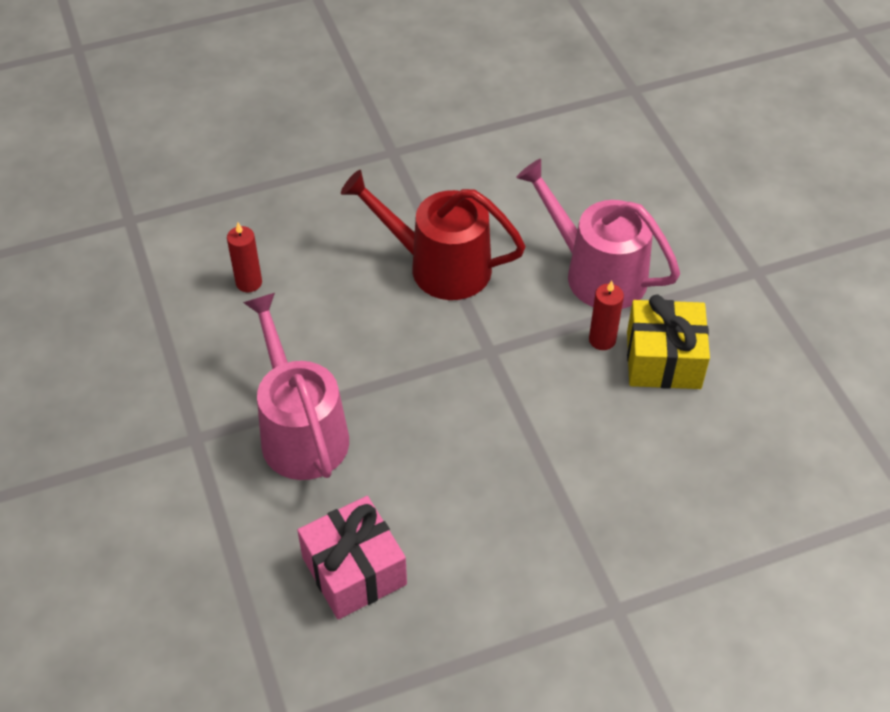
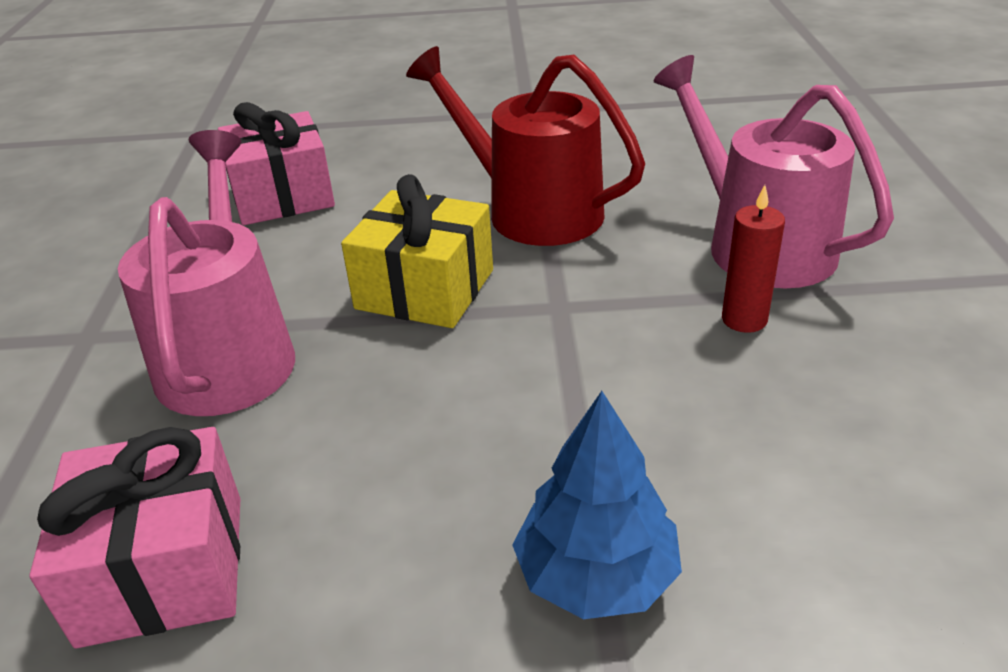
camera: 20 degrees right, 15 degrees down
red candle [227,223,262,292] -> pink gift [218,102,335,225]
yellow gift [627,295,710,389] -> yellow gift moved to [341,174,493,328]
none -> blue tree [512,391,682,619]

